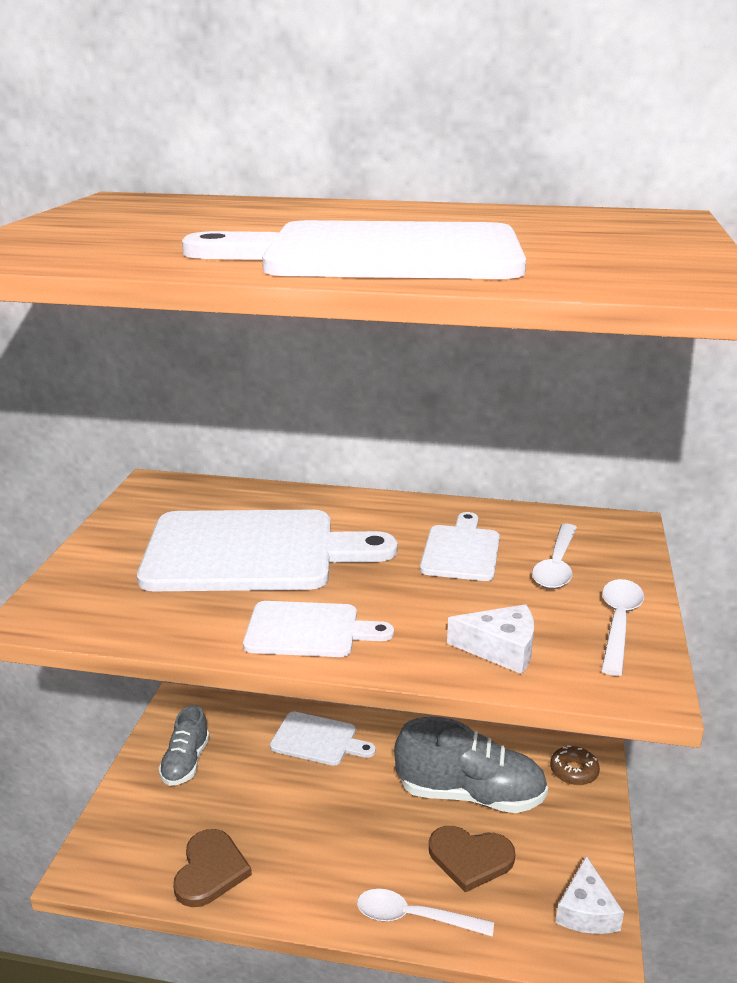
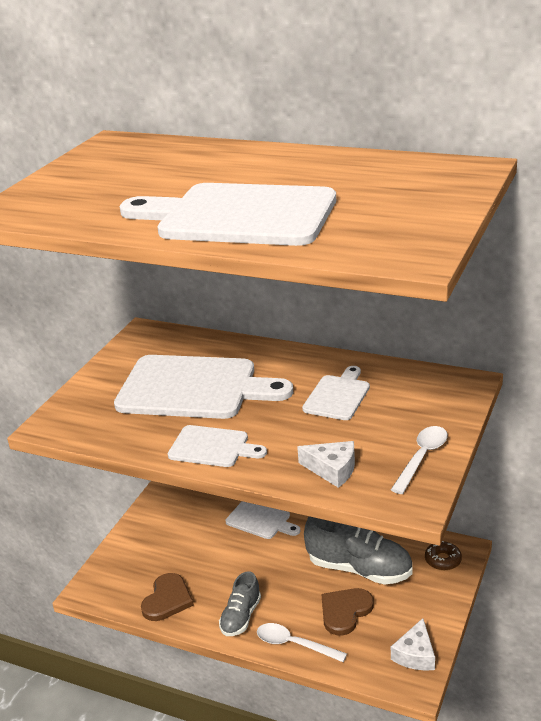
camera: 15 degrees right, 5 degrees up
grey shoe [159,705,210,786] -> grey shoe moved to [219,571,261,636]
brown heart [429,826,515,892] -> brown heart turned 105 degrees clockwise [322,588,374,636]
white spoon [532,523,577,589] -> none

